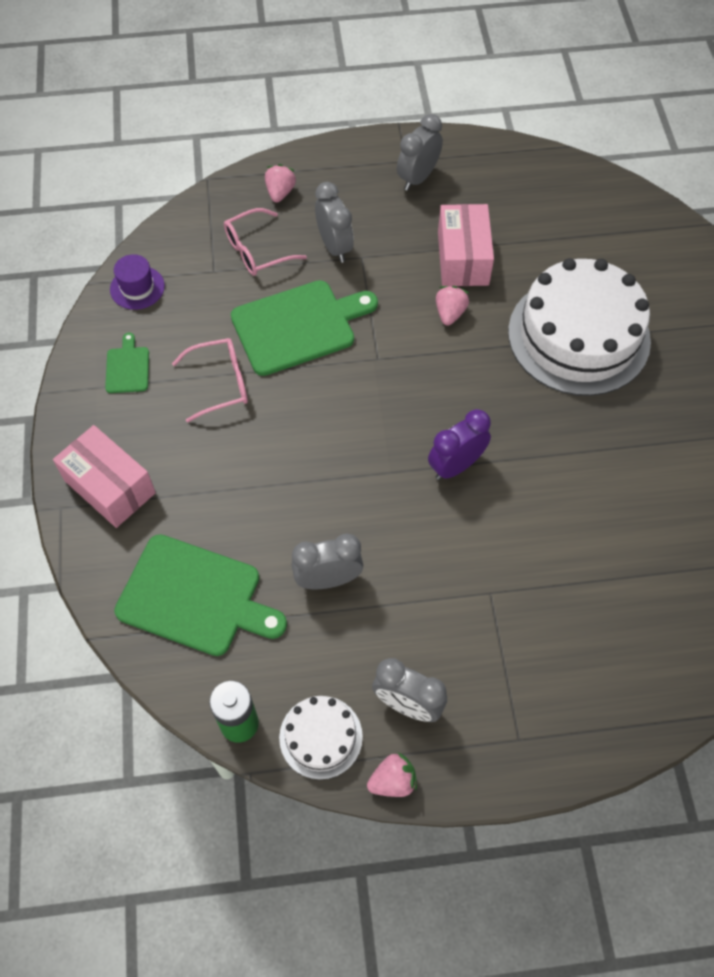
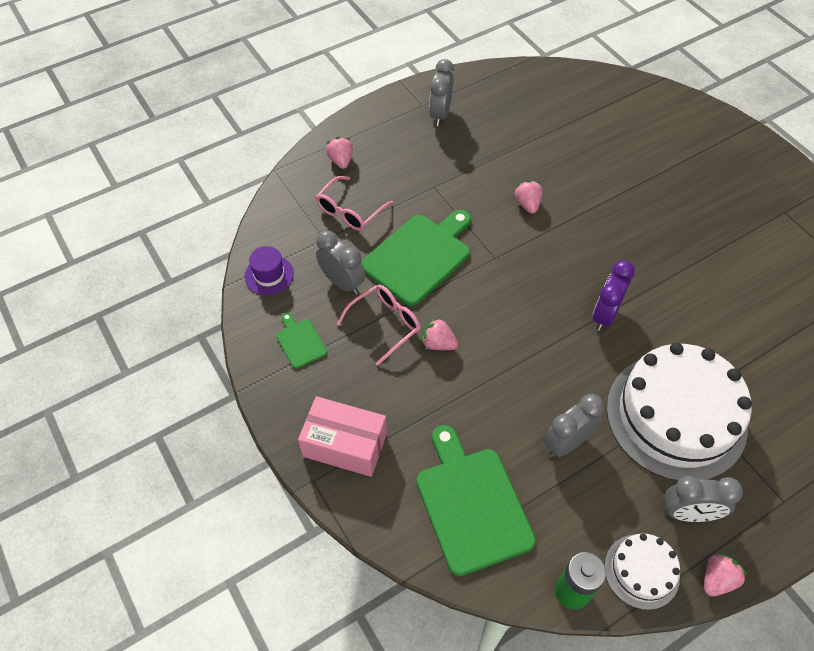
camera: 25 degrees left, 5 degrees down
green cutting board [114,534,287,656] -> green cutting board turned 105 degrees counterclockwise [416,425,536,576]
grey clock [315,182,354,263] -> grey clock moved to [316,230,365,295]
pink box [438,204,494,286] -> none
white cake [508,258,651,396] -> white cake moved to [606,343,752,481]
none -> pink strawberry [421,317,458,350]

